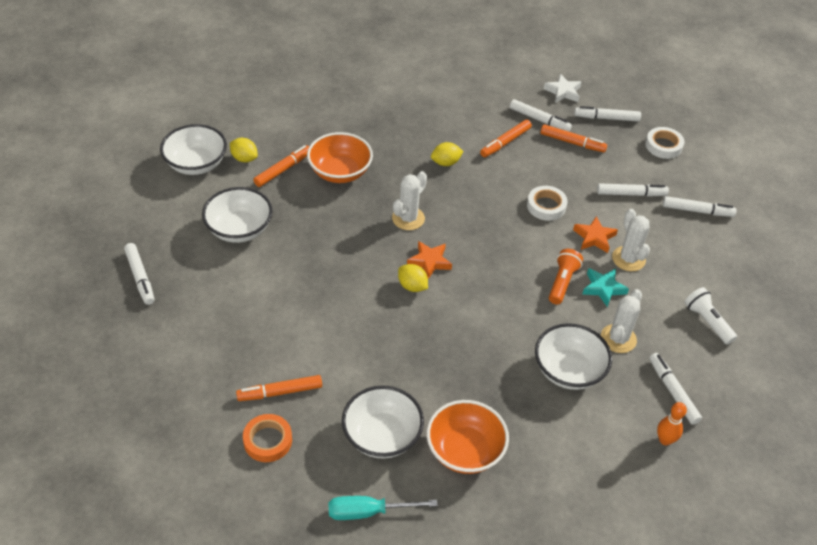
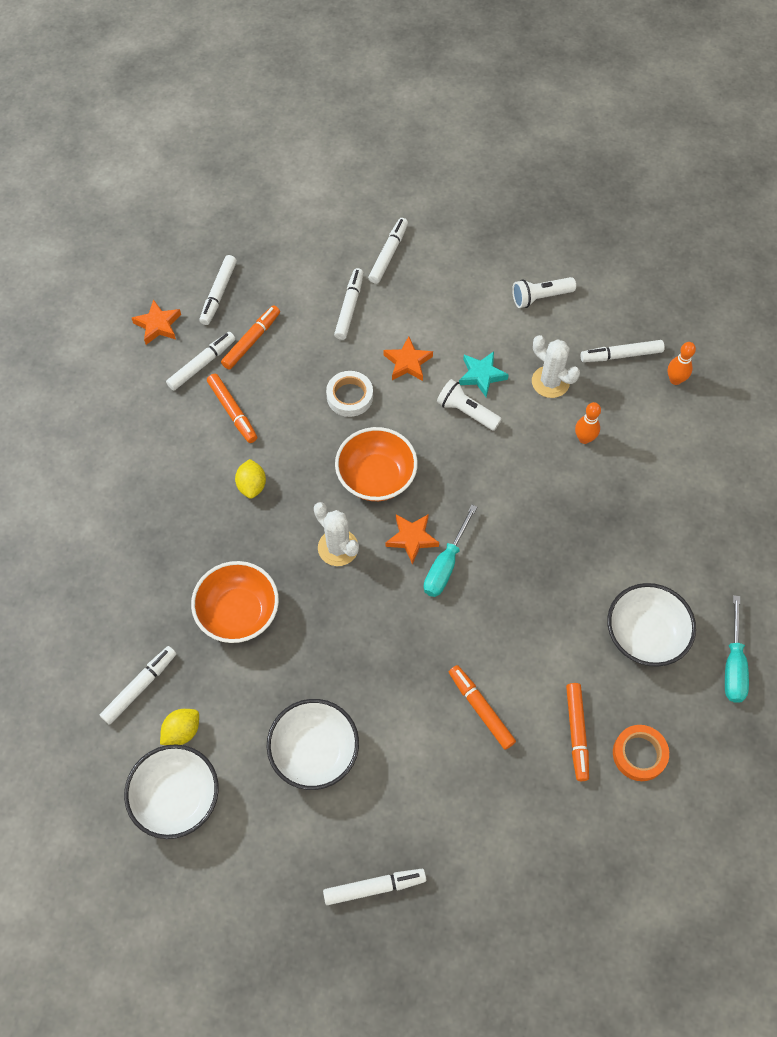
camera: 75 degrees left, 15 degrees up
orange marker [253,145,309,187] -> orange marker moved to [449,665,516,750]
yellow lemon [398,264,428,292] -> turquoise screwdriver [424,504,477,597]
orange bowl [427,400,509,474] -> orange bowl moved to [335,427,418,501]
white bowl [535,323,612,390] -> orange bowling pin [575,402,601,444]
white star [544,74,581,103] -> orange star [132,299,181,345]
orange flashlight [549,249,583,305] -> white flashlight [437,379,502,431]
white cactus [612,209,650,271] -> none
white tape [645,127,684,159] -> none
none -> white marker [100,646,176,725]

